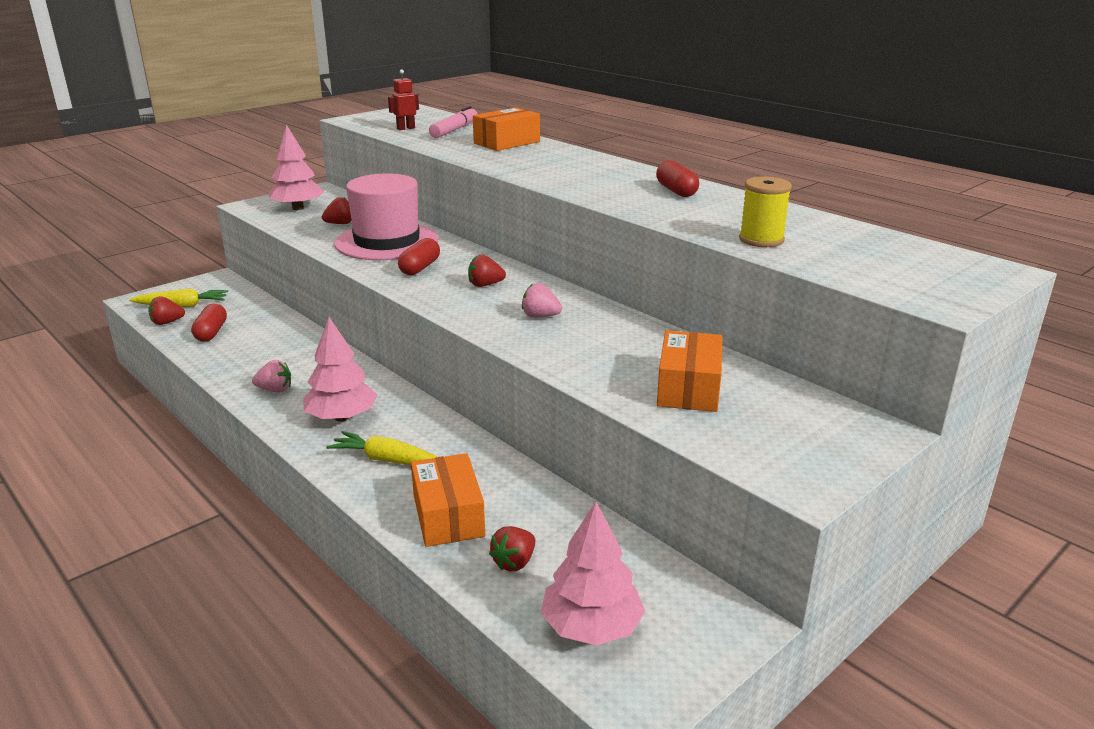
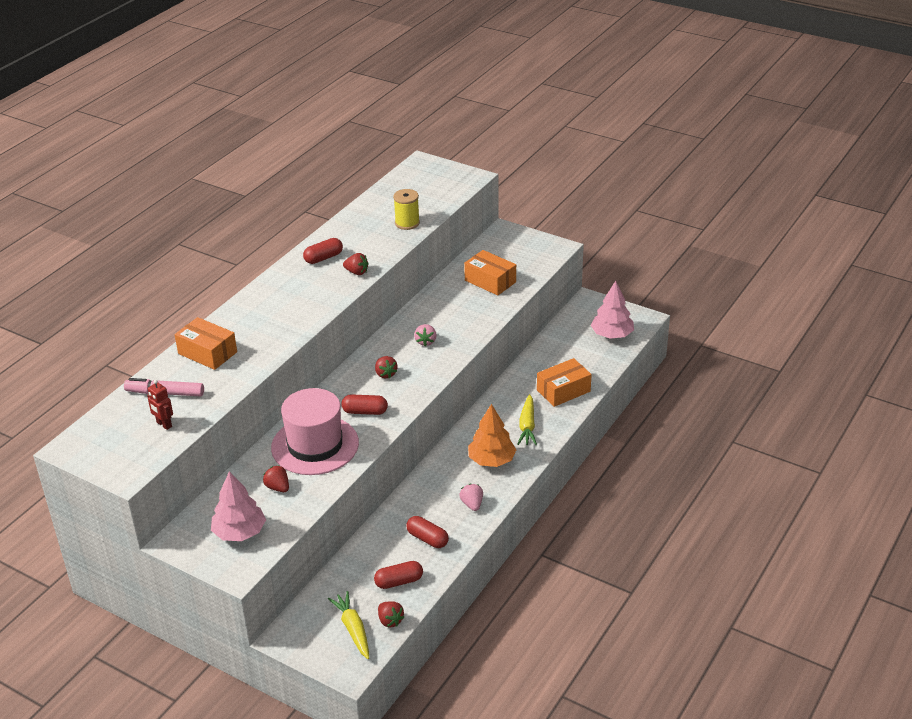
camera: 105 degrees left, 10 degrees up
pink tree [303,317,377,421] -> orange tree [468,404,517,467]
red strawberry [489,526,535,571] -> red strawberry moved to [343,253,369,275]
orange box [657,330,723,412] -> orange box turned 45 degrees clockwise [464,250,516,295]
none -> red capsule [406,516,449,548]

